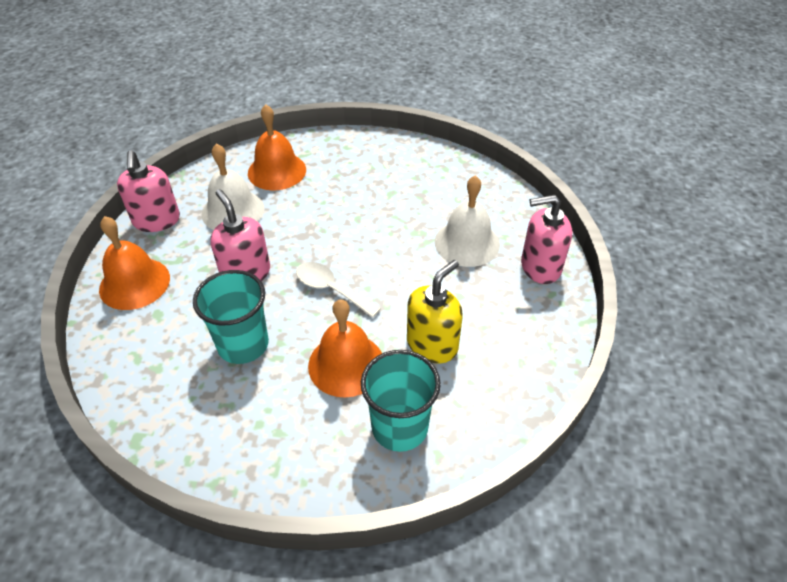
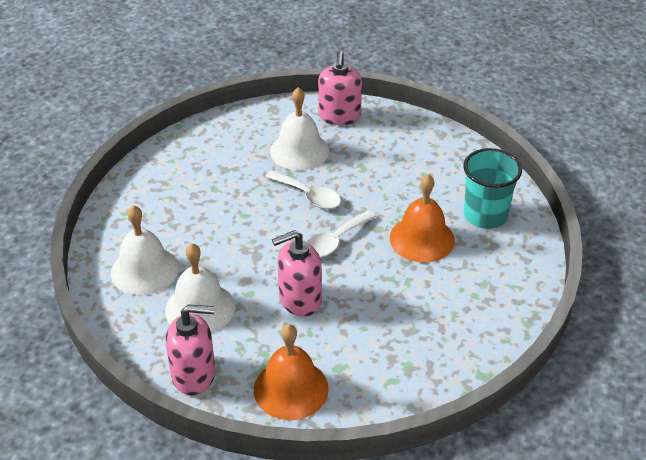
camera: 80 degrees left, 5 degrees down
turquoise cup [193,270,269,364] -> none
orange bell [248,104,306,190] -> white bell [111,205,178,295]
yellow soap dispenser [407,260,463,363] -> none
none -> white spoon [265,170,341,209]

